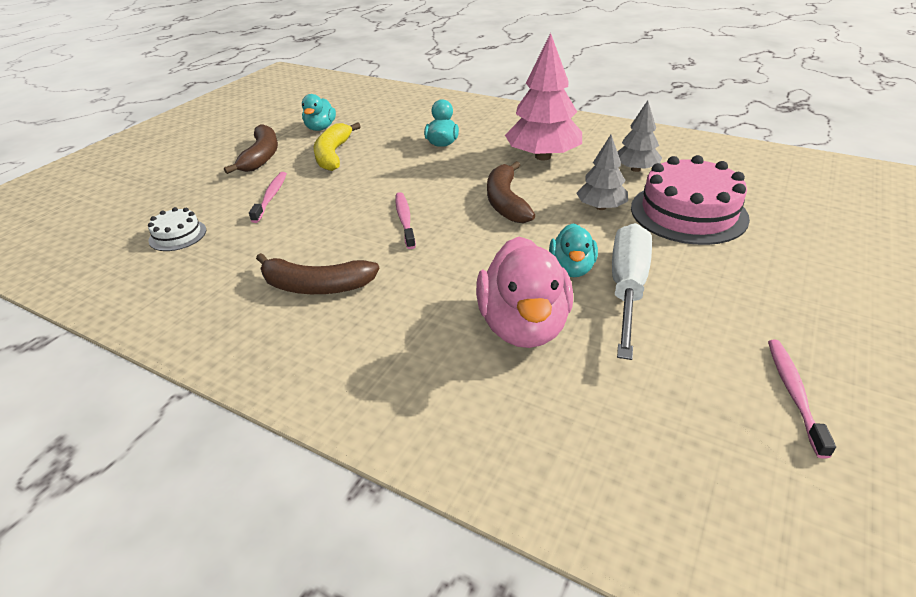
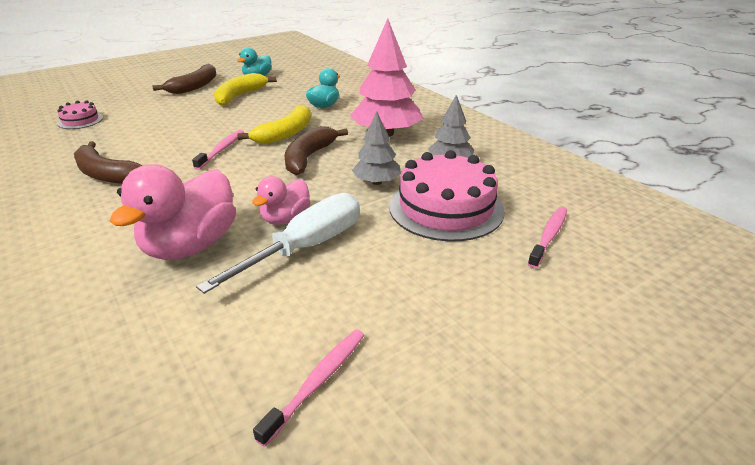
camera: 25 degrees right, 5 degrees down
white cake [148,207,206,251] -> pink cake [57,100,103,129]
pink toothbrush [249,172,287,223] -> pink toothbrush moved to [528,207,567,268]
turquoise duck [549,223,598,277] -> pink duck [252,176,310,225]
none -> yellow banana [237,105,311,144]

